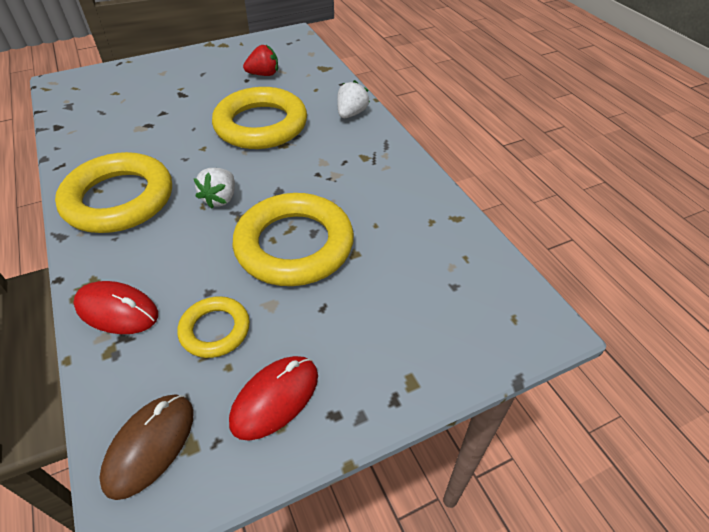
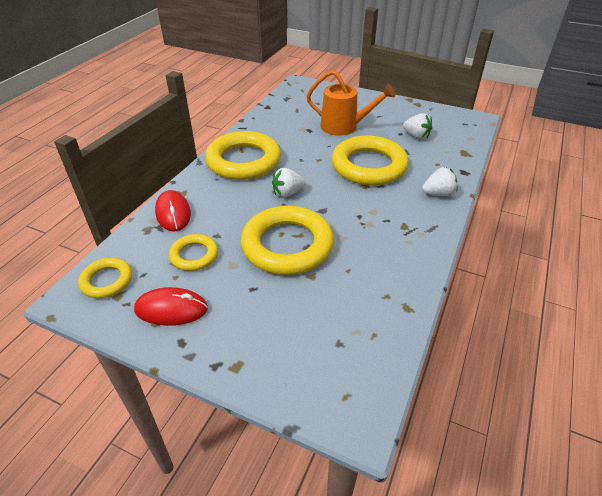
camera: 50 degrees right, 5 degrees down
brown mouse [99,394,194,500] -> yellow ring [78,258,132,298]
red strawberry [243,45,278,76] -> white strawberry [403,113,432,139]
none -> orange watering can [306,70,395,136]

